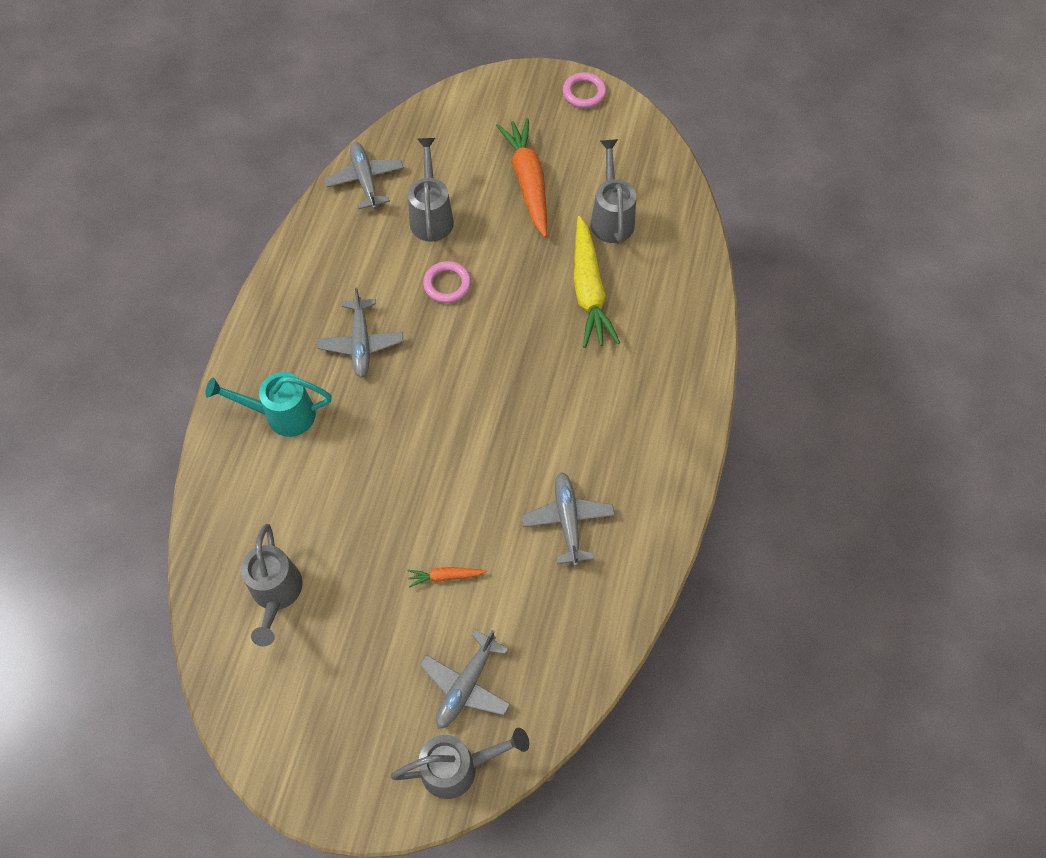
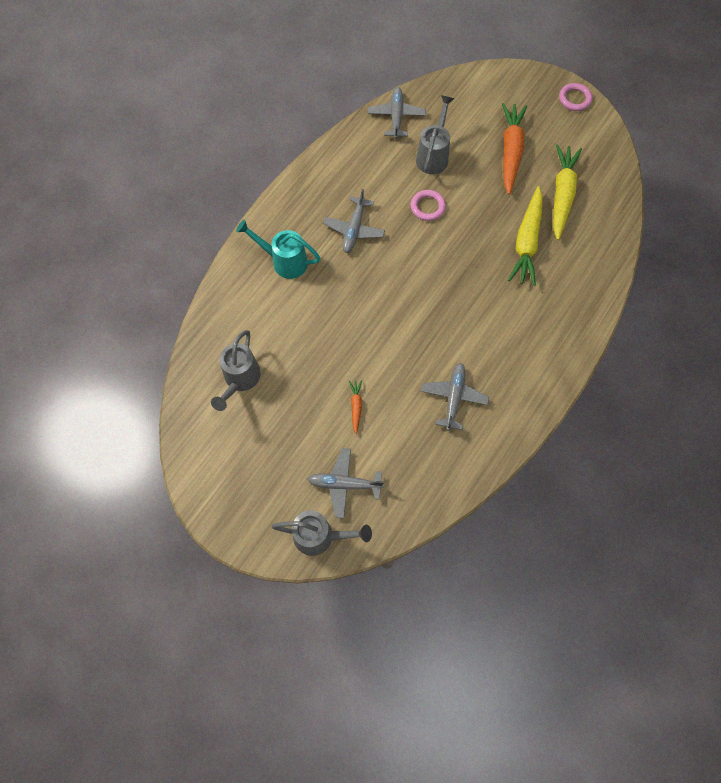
camera: 20 degrees right, 5 degrees up
orange carrot [408,567,487,588] -> orange carrot turned 75 degrees clockwise [349,380,362,434]
grey plane [420,630,511,729] -> grey plane turned 45 degrees clockwise [308,448,384,518]
grey watering can [591,139,636,243] -> yellow carrot [553,144,582,240]

